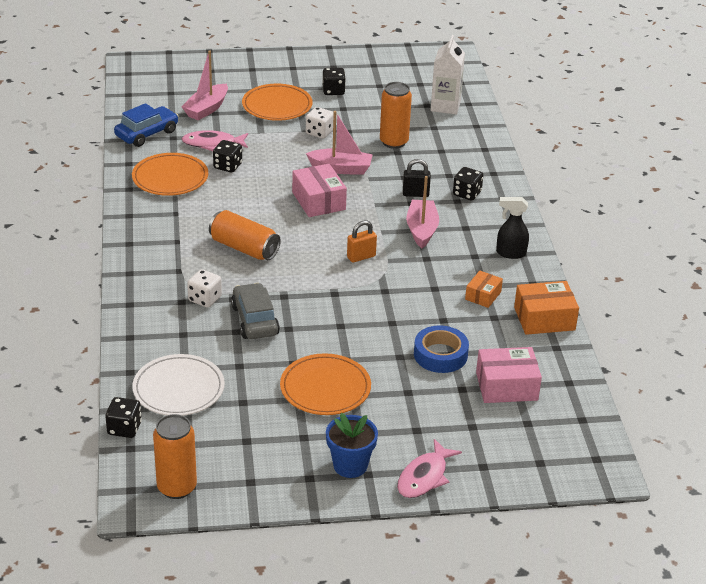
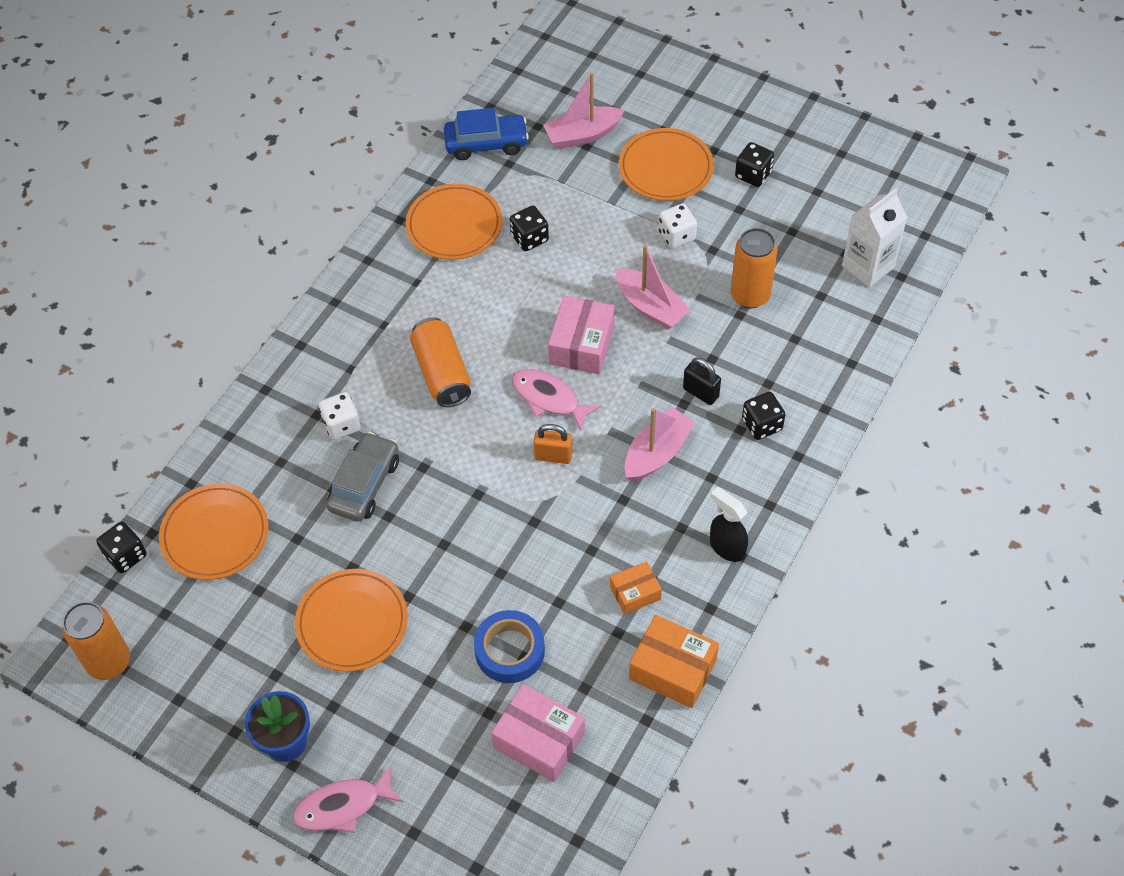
camera: 40 degrees right, 20 degrees up
white plate [132,354,225,416] -> orange plate [159,484,269,580]
pink fish [182,130,248,151] -> pink fish moved to [512,369,601,431]

